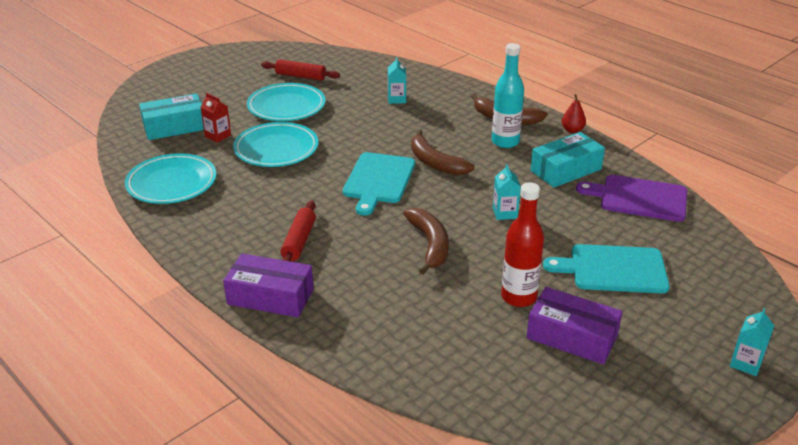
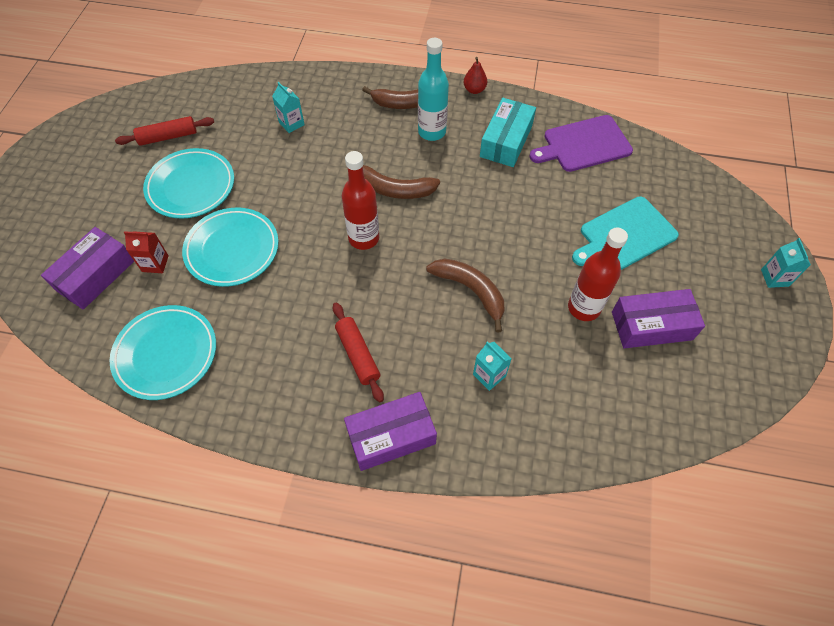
camera: 35 degrees left, 25 degrees up
turquoise box [139,93,204,140] -> purple box [41,227,134,310]
turquoise cutting board [343,152,415,216] -> red bottle [341,151,379,250]
turquoise carton [493,164,521,220] -> turquoise carton moved to [473,342,512,391]

